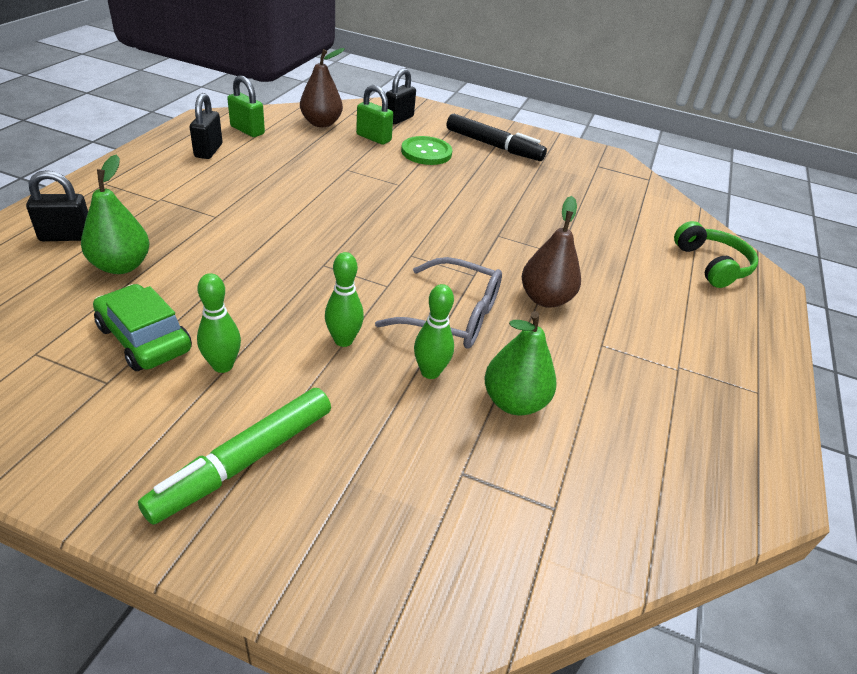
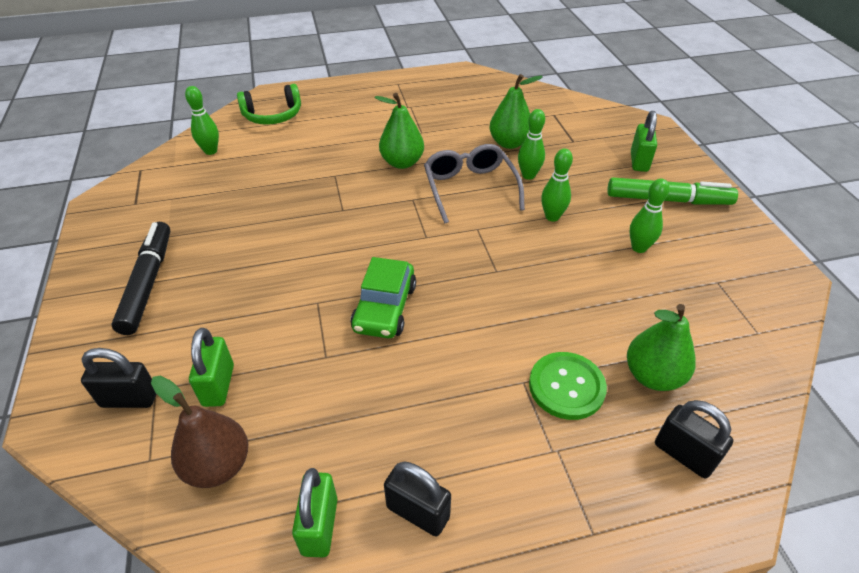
camera: 120 degrees left, 5 degrees up
green car [93,284,192,371] -> green car moved to [351,257,416,338]
black padlock [190,93,222,159] -> black padlock turned 60 degrees clockwise [384,461,451,536]
green button [401,136,452,165] -> green button moved to [529,352,607,420]
brown pear [522,196,581,308] -> green pear [374,93,424,169]
green headphones [674,221,758,288] -> green headphones turned 150 degrees counterclockwise [237,84,301,125]
none -> green bowling pin [185,86,219,155]
none -> green padlock [631,111,657,172]

